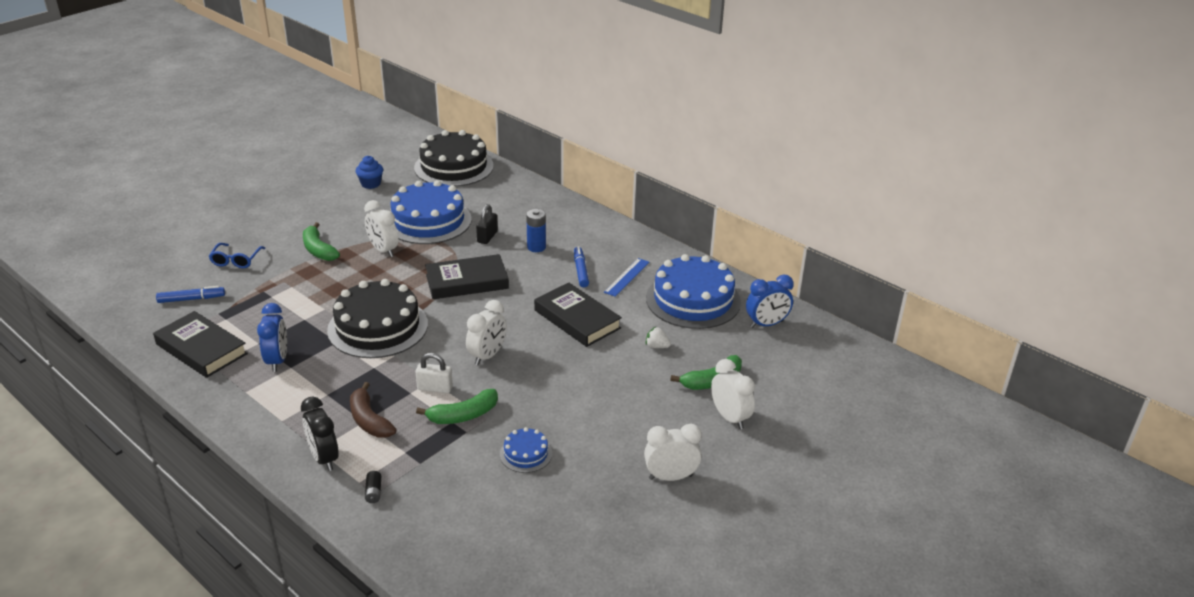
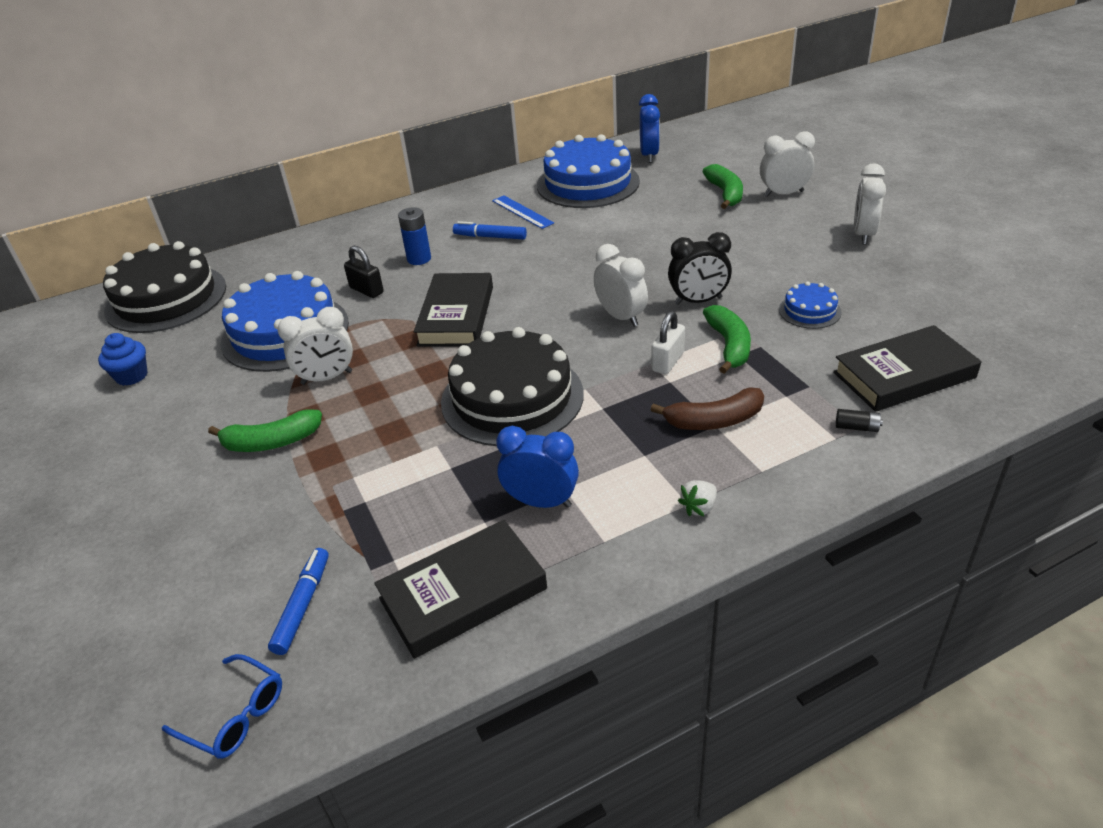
camera: 65 degrees left, 5 degrees up
blue glasses [209,243,265,268] -> blue glasses moved to [162,654,282,759]
black clock [301,397,339,471] -> black clock moved to [668,232,732,305]
black book [534,283,622,347] -> black book moved to [833,325,982,412]
white strawberry [646,327,671,348] -> white strawberry moved to [678,480,717,516]

